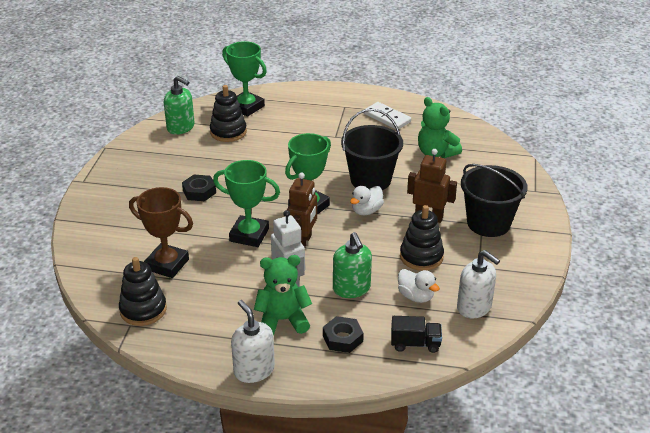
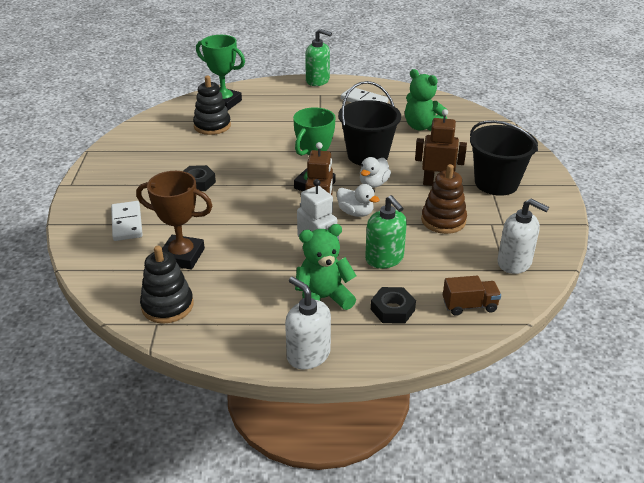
camera: 10 degrees left, 0 degrees up
green soap dispenser [164,76,195,135] -> green soap dispenser moved to [305,29,332,86]
green trophy [213,160,280,247] -> none
black truck [391,316,442,353] -> brown truck [443,276,501,316]
white duck [398,269,440,303] -> white duck moved to [337,184,380,217]
black stacking toy [400,205,444,271] -> brown stacking toy [421,164,467,234]
none -> white domino [111,201,143,241]

